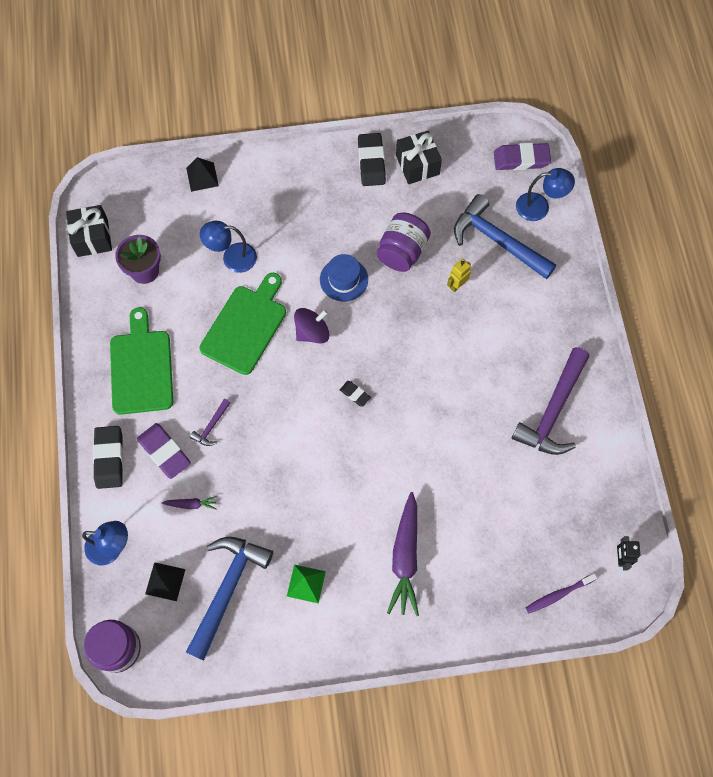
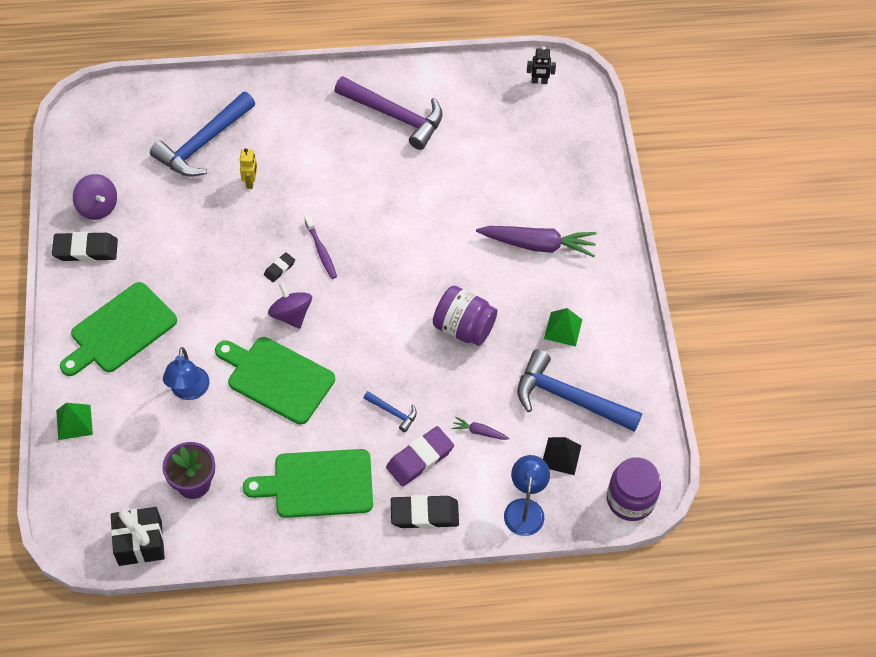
camera: 90 degrees left, 10 degrees down
purple carrot [162,496,217,509] -> purple carrot turned 75 degrees counterclockwise [451,416,510,440]
black pyramid [186,157,219,192] -> green pyramid [56,403,93,440]
purple hammer [190,398,231,446] -> blue hammer [364,391,417,432]
blue hat [320,254,368,302] -> none
black eraser [340,381,371,407] -> black eraser moved to [264,252,295,282]
purple jar [377,213,431,272] -> purple jar moved to [433,286,497,346]
black gift [396,130,442,184] -> purple spinning top [73,174,117,220]
yellow robot [447,258,471,292] -> yellow robot turned 135 degrees counterclockwise [240,148,257,189]
purple eraser [494,143,551,170] -> none
blue lamp [516,168,575,221] -> none
purple toothbrush [526,573,597,613] -> purple toothbrush moved to [304,215,337,279]
none -> green cutting board [60,282,177,376]

